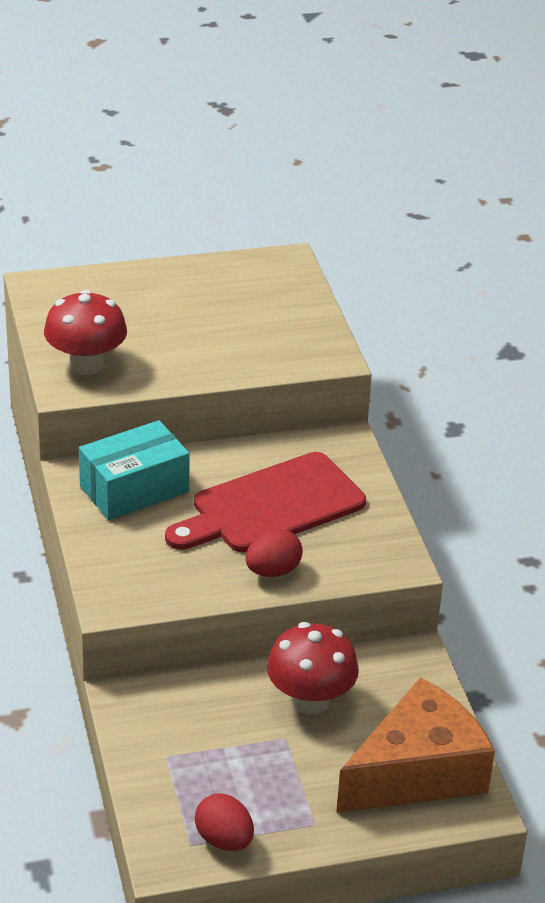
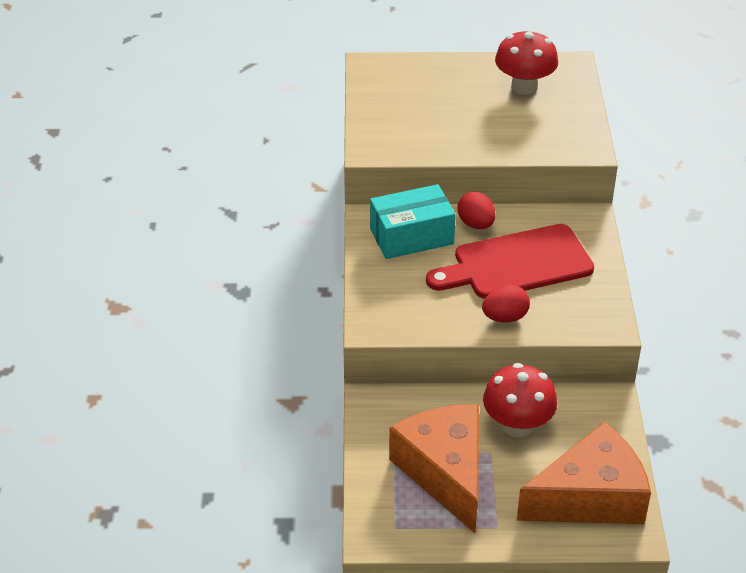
camera: 15 degrees right, 5 degrees up
red mushroom [44,290,127,375] -> red mushroom moved to [495,29,558,95]
red egg [195,793,254,851] -> red egg moved to [458,192,495,229]
none -> orange cheese [389,404,479,533]

